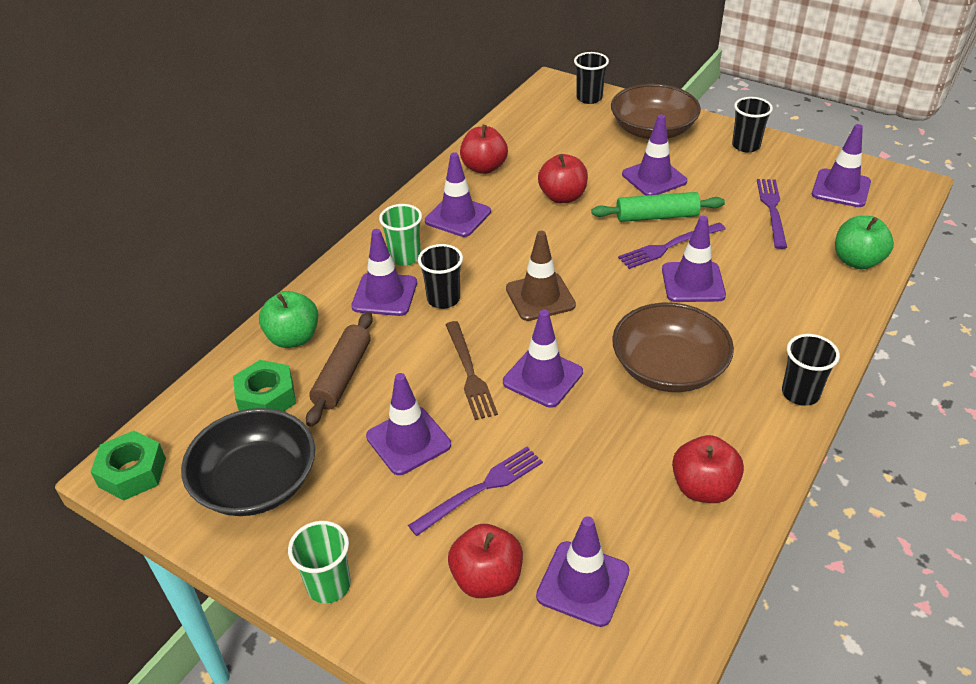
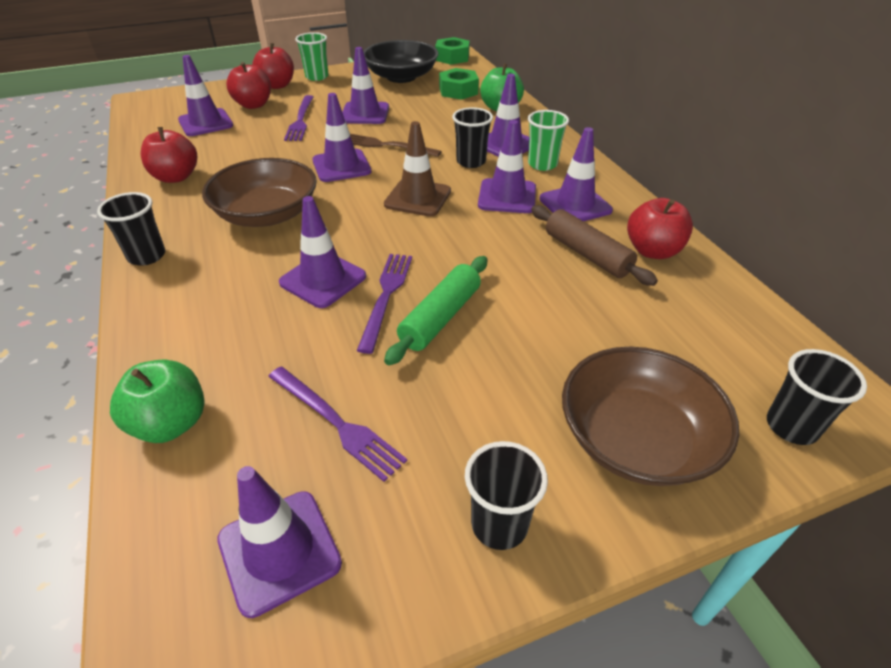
camera: 125 degrees right, 0 degrees up
brown rolling pin [306,312,373,427] -> brown rolling pin moved to [531,205,658,286]
red apple [538,154,588,203] -> red apple moved to [252,43,294,89]
purple traffic cone [622,115,687,196] -> purple traffic cone moved to [478,120,536,213]

